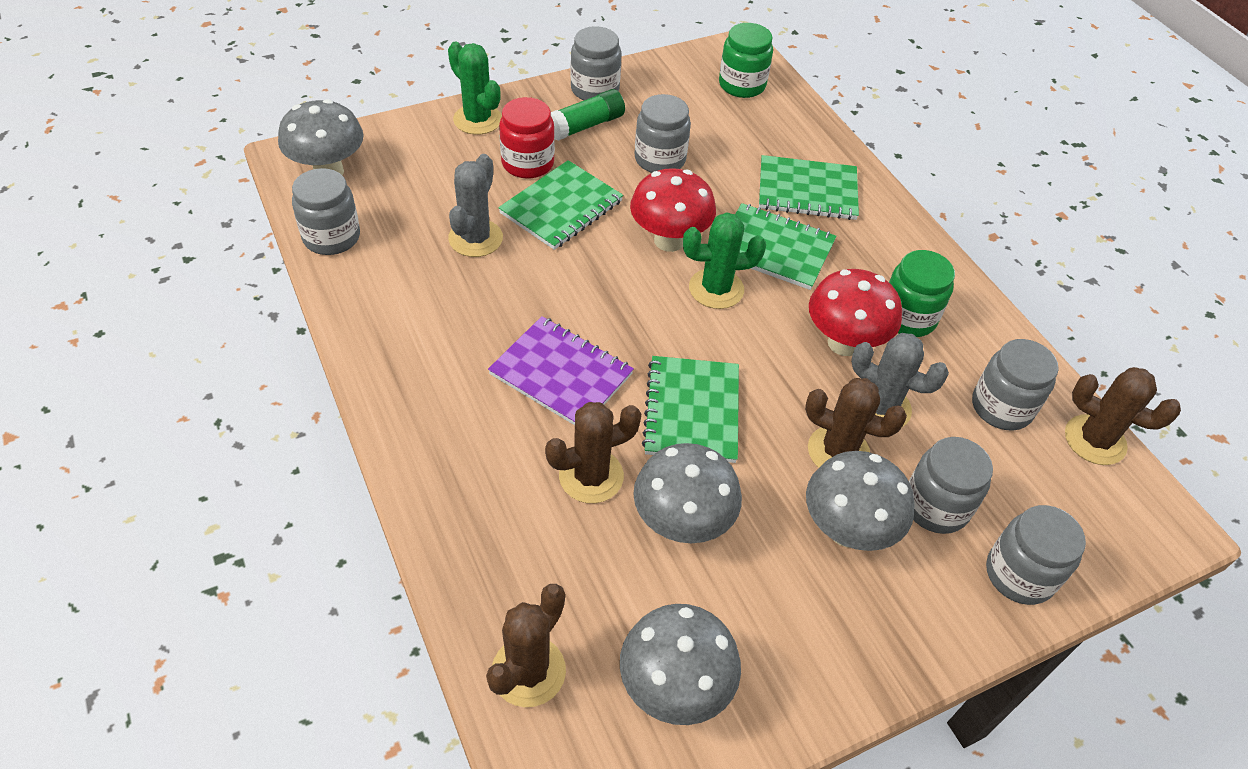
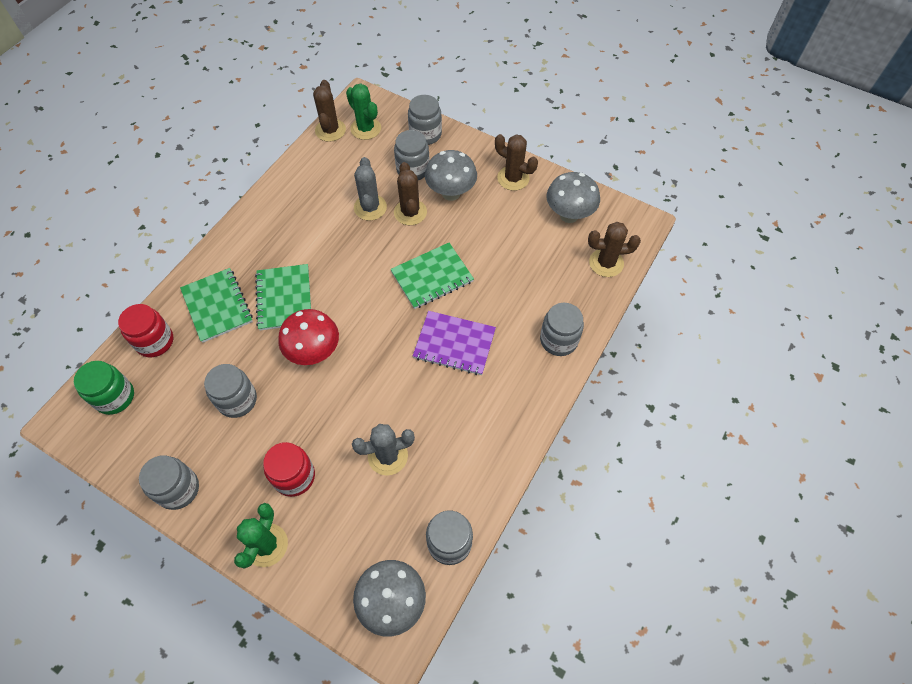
camera: 120 degrees left, 10 degrees up
purple notebook [488,316,634,425] -> purple notebook turned 75 degrees counterclockwise [413,311,496,375]
green notebook [498,160,623,250] -> none
brown cactus [545,402,641,503] -> brown cactus moved to [495,134,538,191]
green glue stick [551,89,625,141] -> none
grey mushroom [633,443,742,543] -> none
green cactus [683,212,766,309] -> green cactus moved to [346,84,381,140]
red mushroom [809,269,902,356] -> none
green jar [889,250,955,337] -> none
grey jar [972,339,1059,431] -> grey jar moved to [540,303,584,356]
none -> red jar [118,304,173,357]

